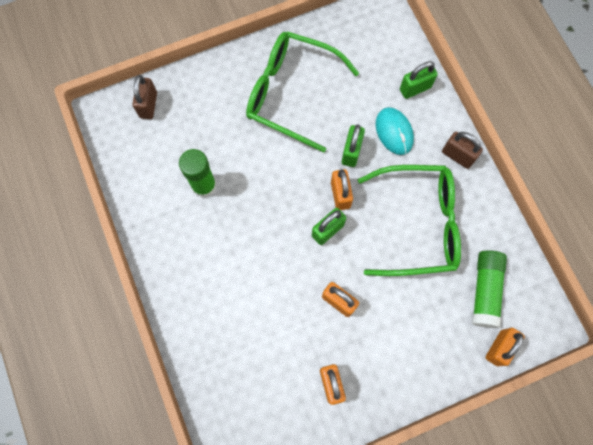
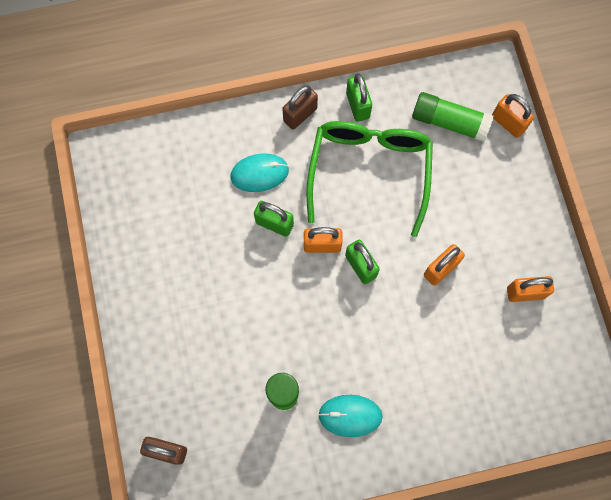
camera: 80 degrees left, 0 degrees up
green glasses [246,31,359,153] -> none
green padlock [400,61,438,99] -> green padlock moved to [346,73,372,122]
none -> turquoise mouse [318,395,383,437]

